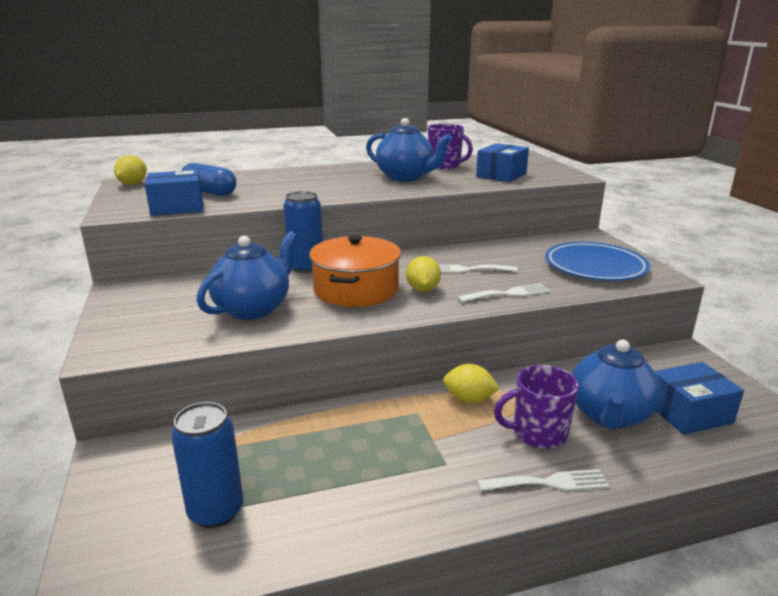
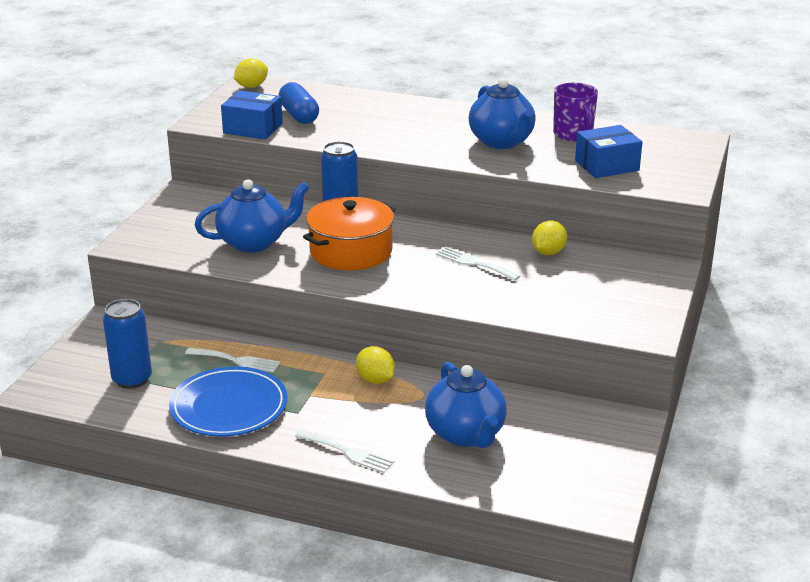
camera: 35 degrees right, 5 degrees up
yellow lemon [406,256,441,292] -> yellow lemon moved to [532,220,567,255]
white fork [457,284,551,302] -> white fork moved to [185,348,280,373]
purple mug [494,365,579,449] -> none
blue plate [545,242,650,281] -> blue plate moved to [169,366,288,437]
blue teapot [572,339,662,430] -> blue teapot turned 75 degrees counterclockwise [425,362,507,448]
blue box [655,362,744,435] -> none

